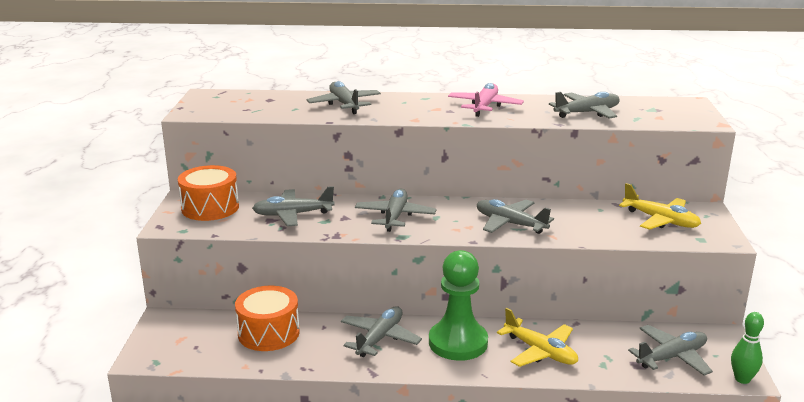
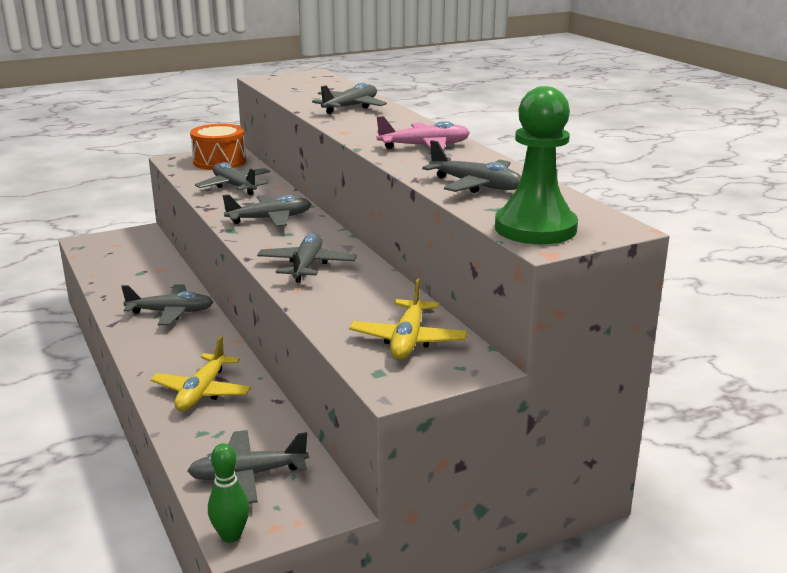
camera: 60 degrees right, 0 degrees up
orange drum [235,286,300,351] -> none
green pawn [429,250,488,361] -> green pawn moved to [495,86,578,244]
grey plane [628,325,713,375] -> grey plane turned 135 degrees clockwise [188,430,309,503]

